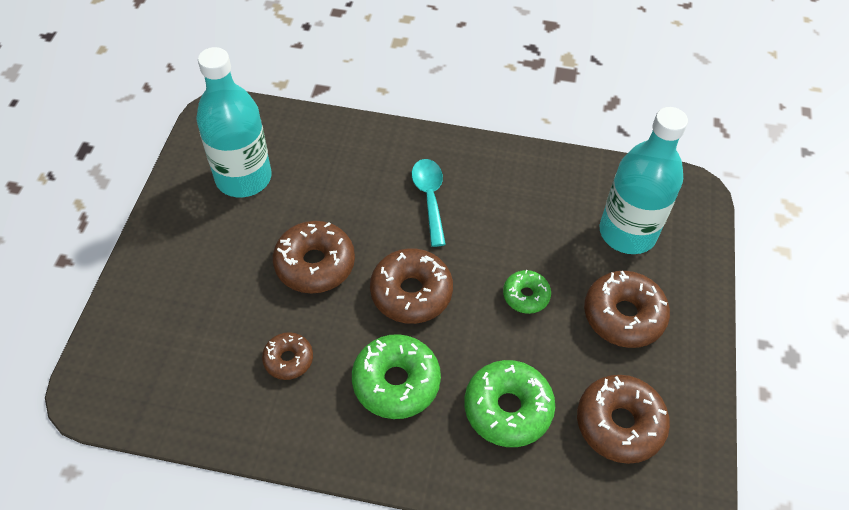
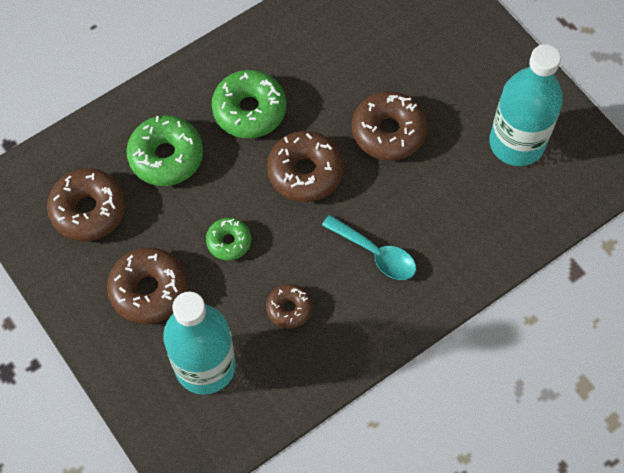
camera: 135 degrees right, 10 degrees up
brown donut [262,332,313,380] -> brown donut moved to [266,284,312,329]

